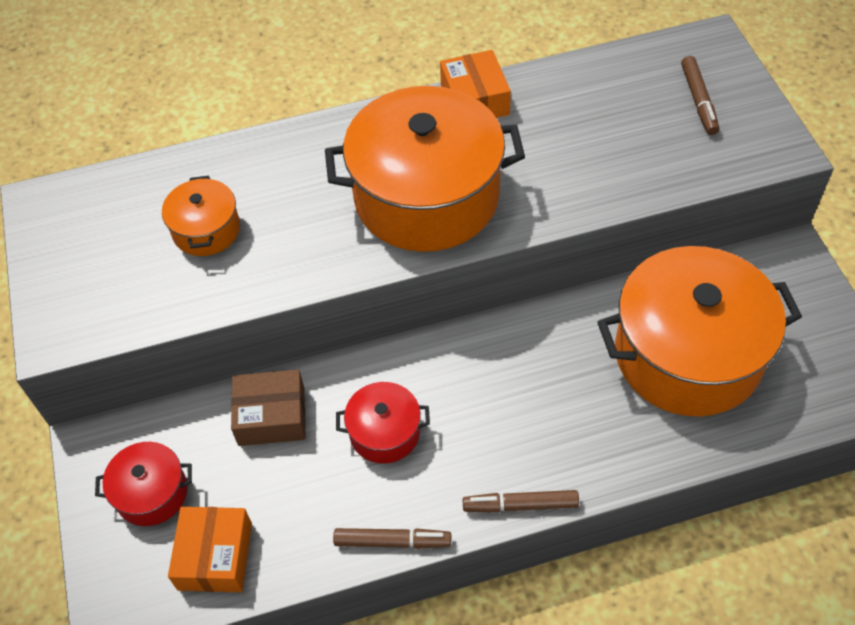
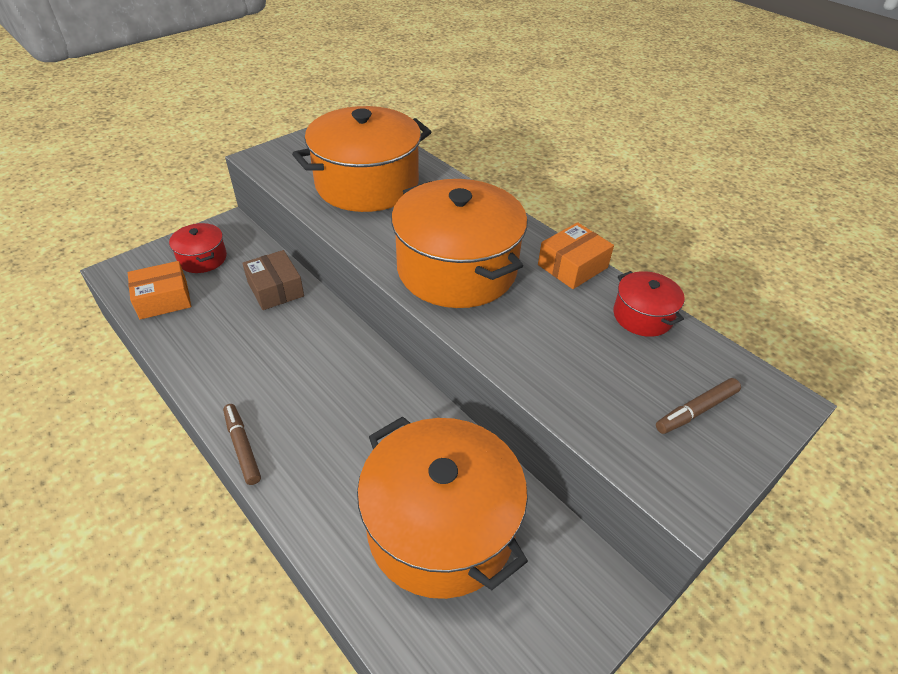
camera: 60 degrees right, 10 degrees down
orange pot [162,176,240,256] -> orange pot [292,106,431,212], size x2.14
brown marker [333,528,451,549] -> none
red pot [336,382,430,464] -> red pot moved to [613,271,685,337]

